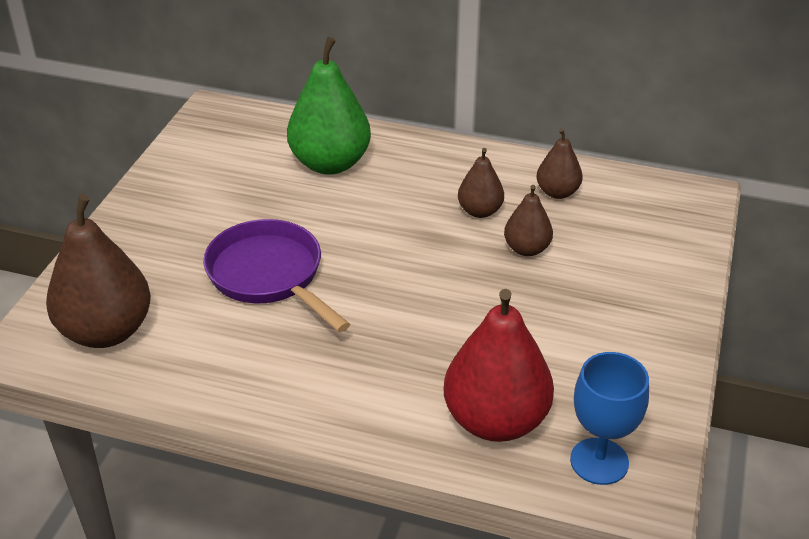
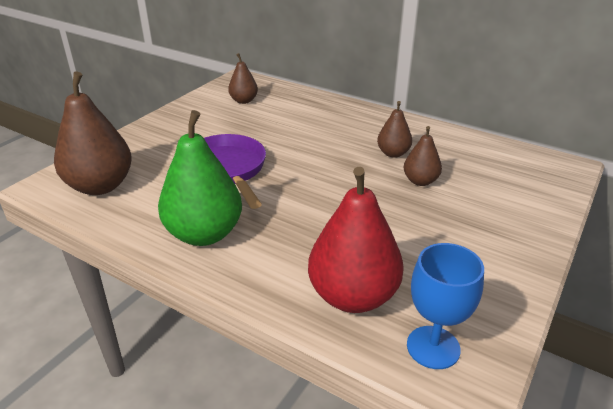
camera: 15 degrees right, 5 degrees down
green pear [287,37,371,175] -> green pear moved to [158,110,242,246]
brown pear [536,128,583,199] -> brown pear moved to [228,53,258,104]

